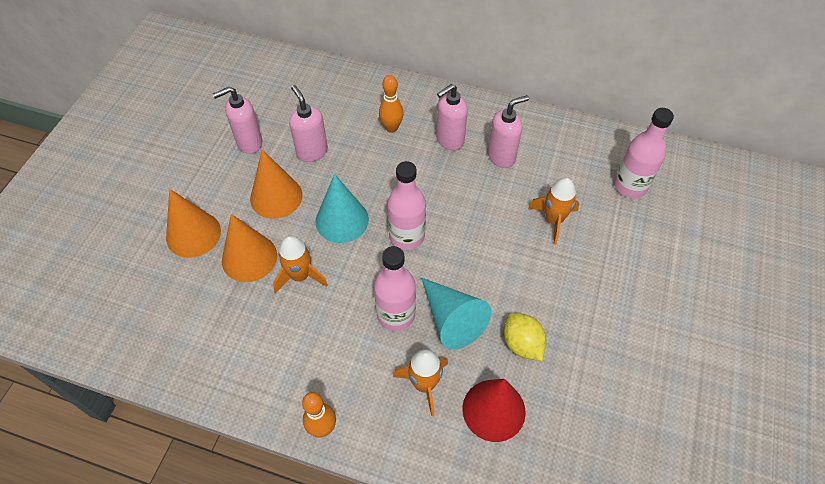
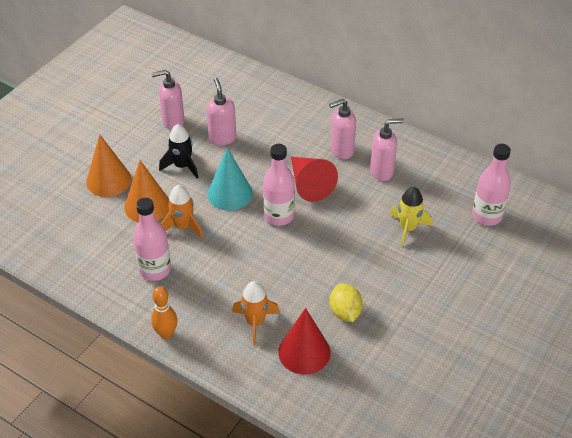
camera: 15 degrees right, 10 degrees down
orange cone [250,150,303,219] -> black rocket [159,124,199,179]
pink bottle [374,246,416,331] -> pink bottle moved to [133,198,171,281]
orange bowling pin [379,75,404,133] -> none
turquoise cone [421,278,491,349] -> none
orange rocket [529,178,580,244] -> yellow rocket [390,187,432,247]
none -> red cone [291,157,338,202]

